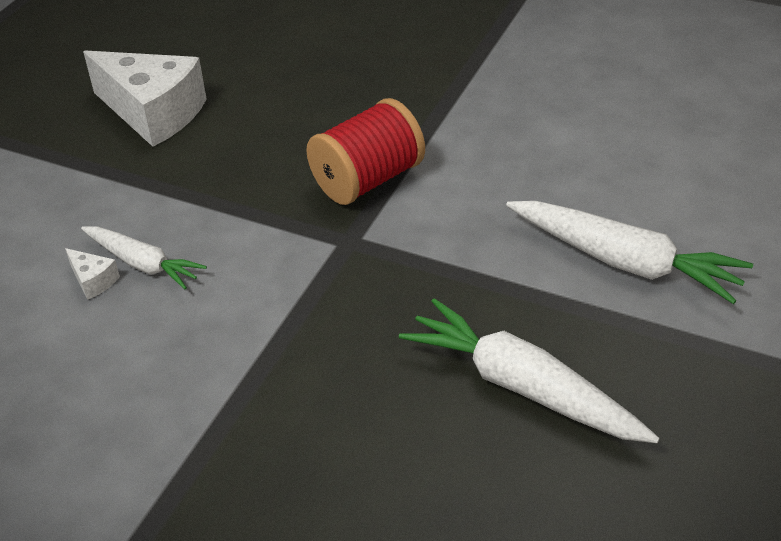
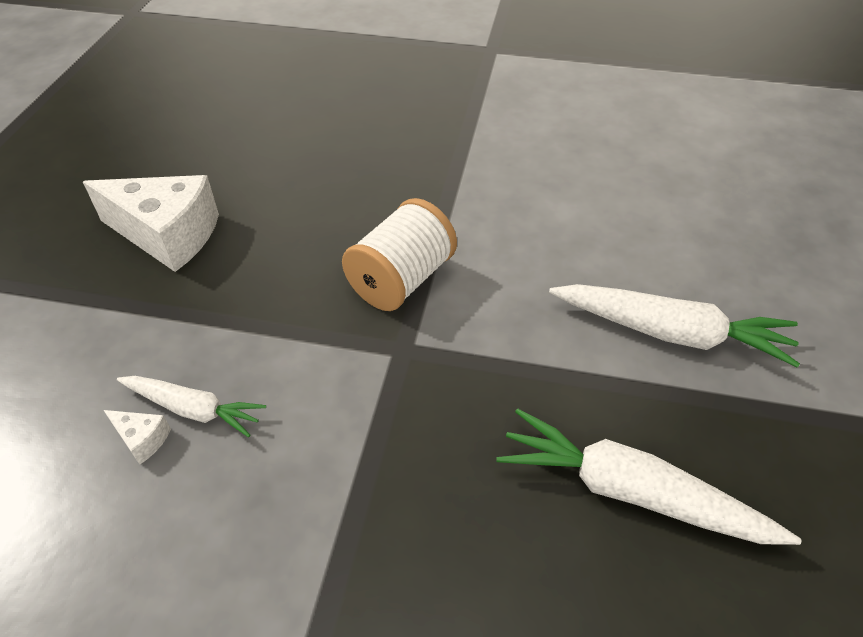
camera: 15 degrees left, 5 degrees up
red spool [306,98,425,205] -> white spool [342,198,457,311]

